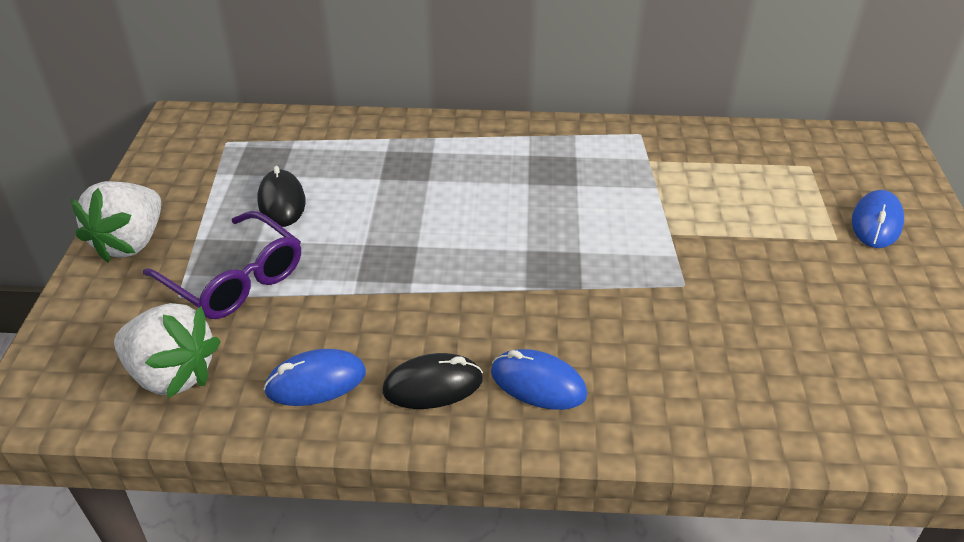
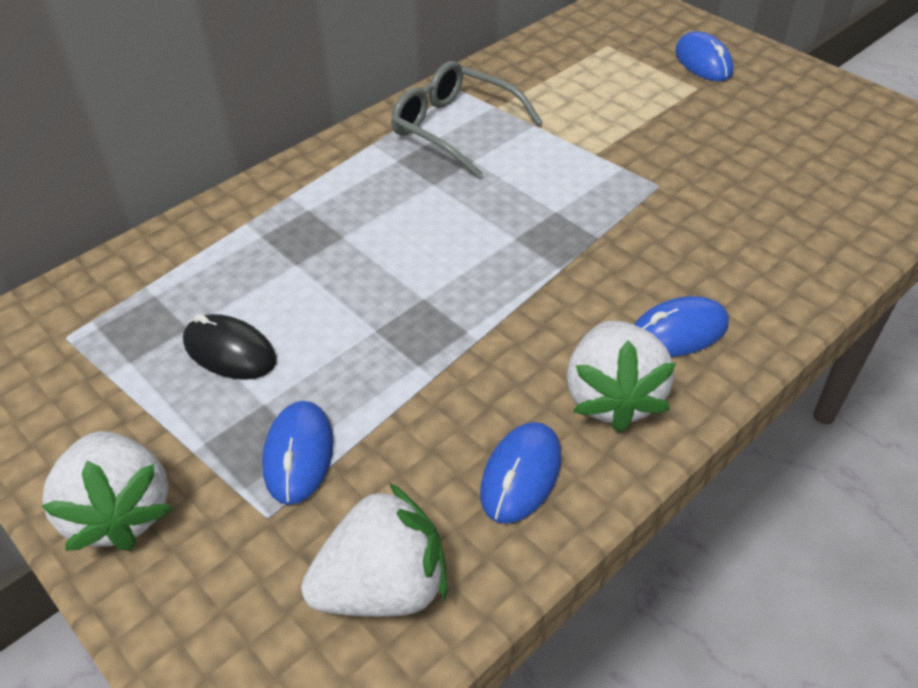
camera: 45 degrees left, 5 degrees up
purple glasses [143,211,301,319] -> blue mouse [262,401,334,505]
black mouse [382,353,483,409] -> white strawberry [567,320,676,433]
none -> grey glasses [391,61,543,178]

